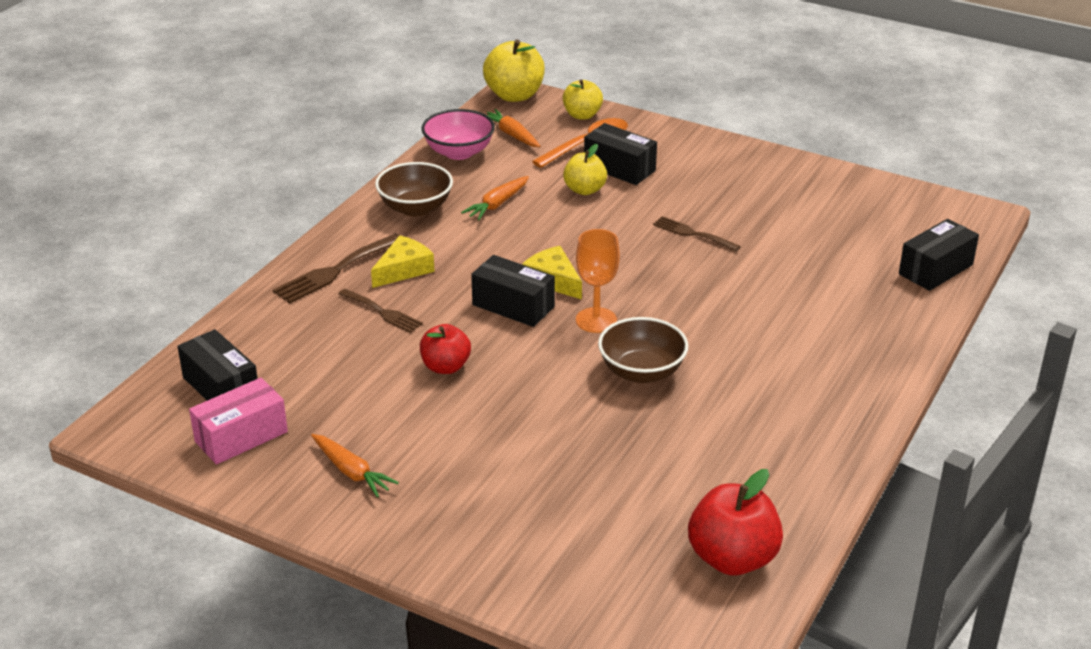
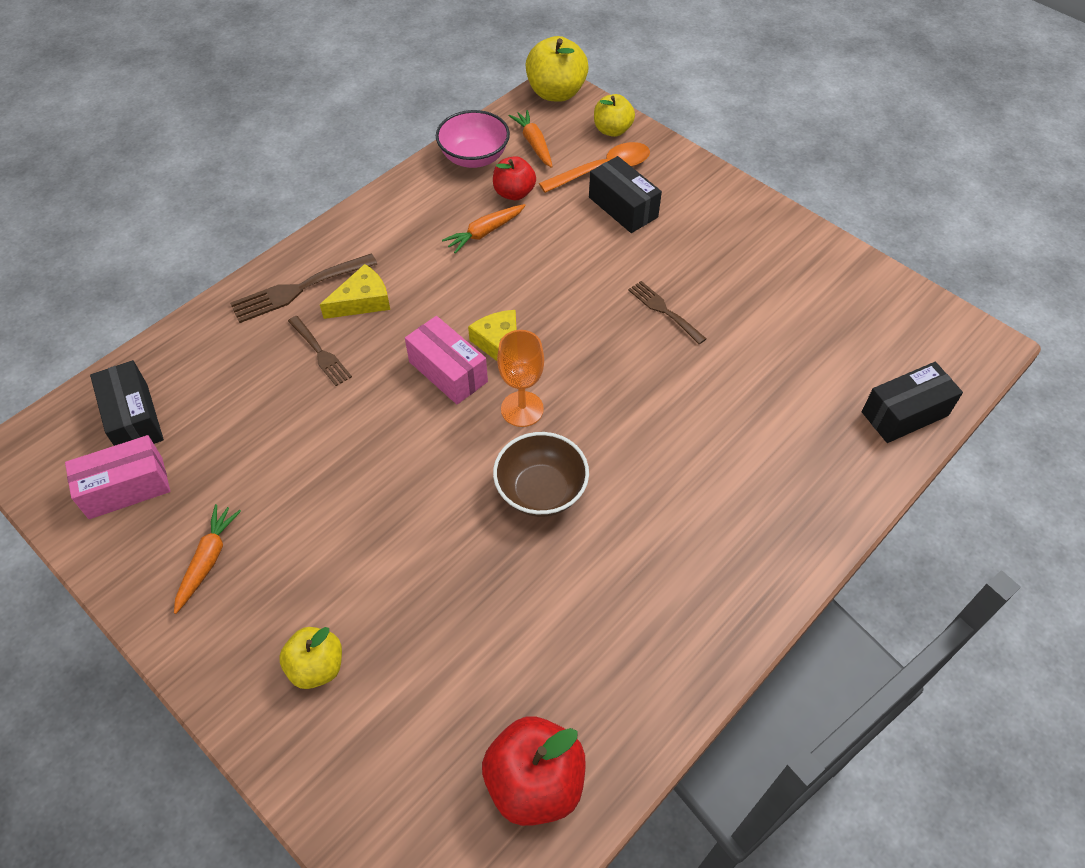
camera: 15 degrees right, 20 degrees up
orange carrot [311,434,399,497] -> orange carrot turned 135 degrees counterclockwise [174,504,241,614]
brown bowl [375,162,453,217] -> none
red apple [420,324,471,374] -> red apple moved to [493,156,536,200]
black box [471,255,555,327] -> pink box [405,316,488,405]
yellow apple [563,144,607,195] -> yellow apple moved to [279,627,342,689]

